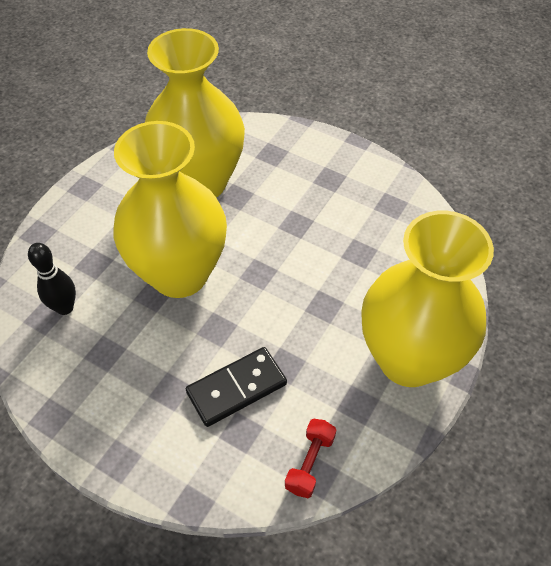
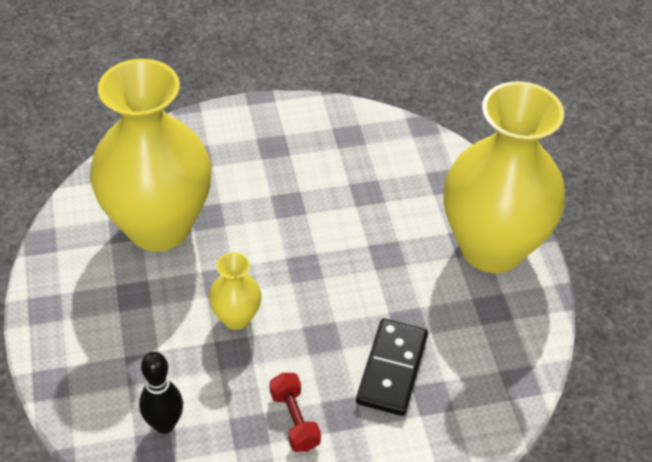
camera: 45 degrees left, 5 degrees down
yellow vase [113,121,227,298] -> yellow vase [209,252,261,330], size x0.42
red dumbbell [285,418,336,498] -> red dumbbell moved to [270,373,321,452]

